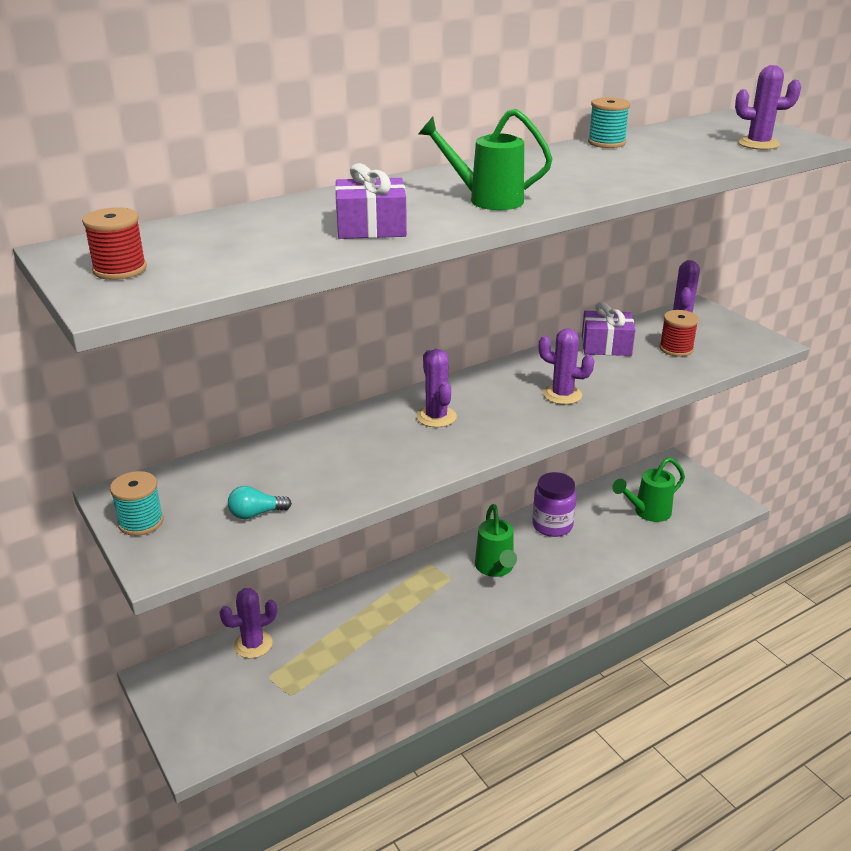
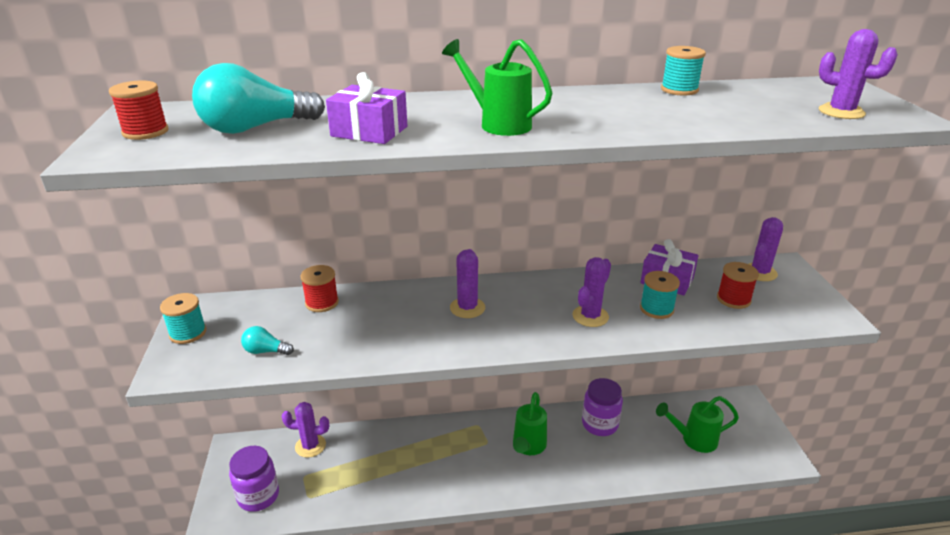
camera: 25 degrees right, 0 degrees up
purple cactus [539,328,594,405] -> purple cactus turned 75 degrees clockwise [572,257,611,327]
none -> turquoise light bulb [192,63,325,134]
none -> purple jar [229,446,279,512]
none -> red spool [301,265,339,312]
none -> turquoise spool [640,271,680,319]

